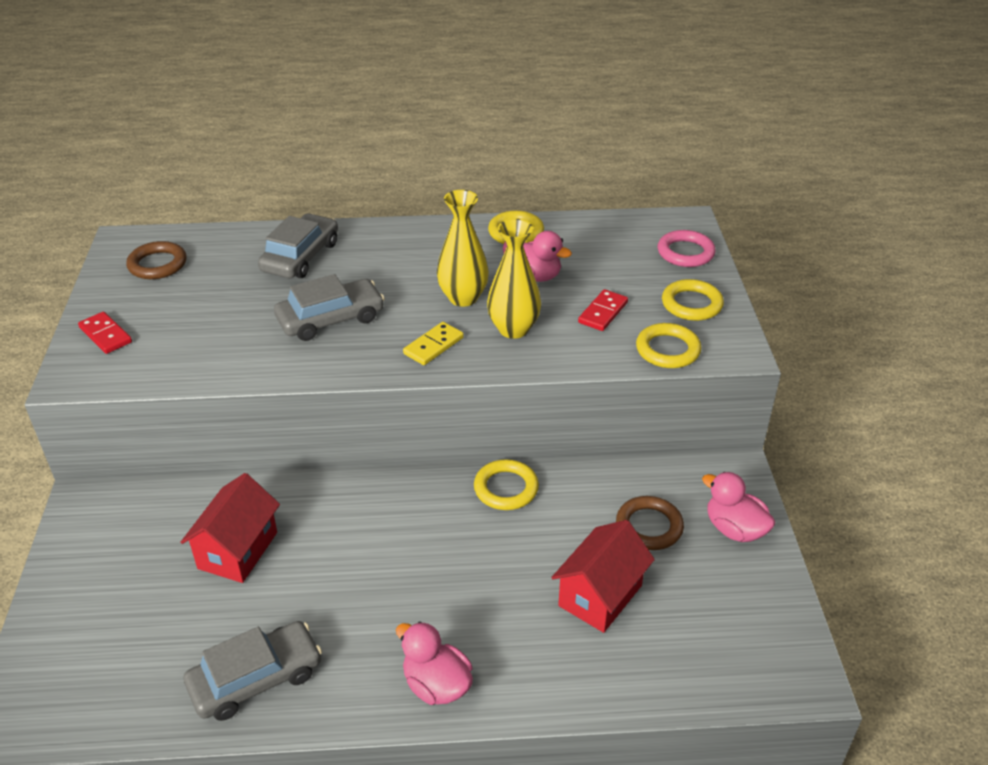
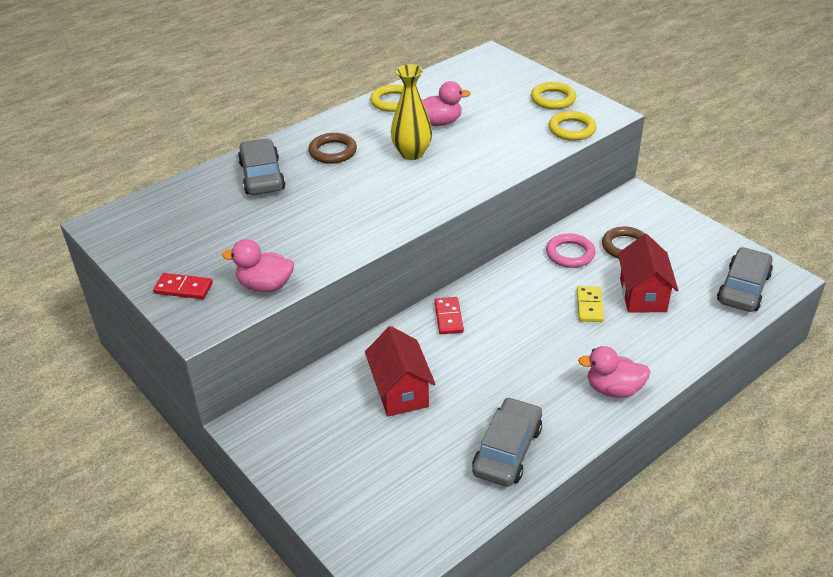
camera: 35 degrees left, 0 degrees up
brown ring [126,241,186,279] -> brown ring moved to [308,133,357,164]
grey car [274,274,385,341] -> grey car moved to [717,247,773,312]
yellow domino [403,322,464,365] -> yellow domino moved to [577,286,604,322]
yellow ring [474,459,539,510] -> none
yellow vase [487,219,541,339] -> none
red domino [578,289,628,331] -> red domino moved to [434,297,464,334]
pink ring [658,230,716,267] -> pink ring moved to [546,233,596,268]
pink duck [702,472,775,542] -> pink duck moved to [222,239,294,292]

